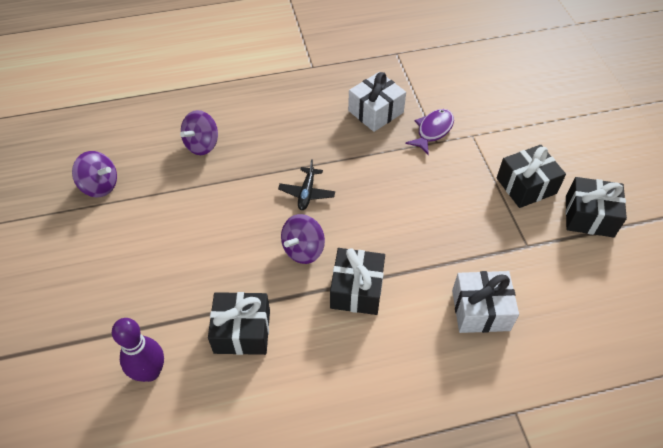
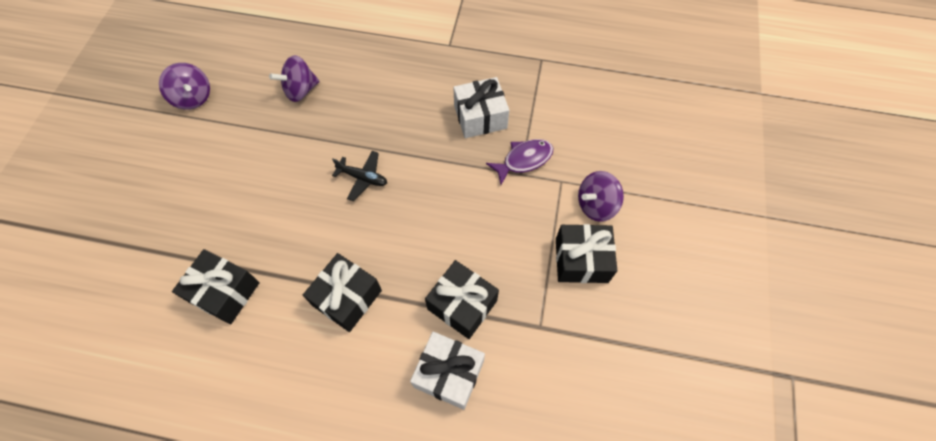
camera: 25 degrees right, 10 degrees up
purple bowling pin [112,318,164,382] -> none
black plane [278,159,335,210] -> black plane turned 105 degrees counterclockwise [332,151,387,201]
purple spinning top [281,214,325,264] -> purple spinning top moved to [578,171,624,222]
black gift [565,177,627,237] -> black gift moved to [425,260,499,339]

